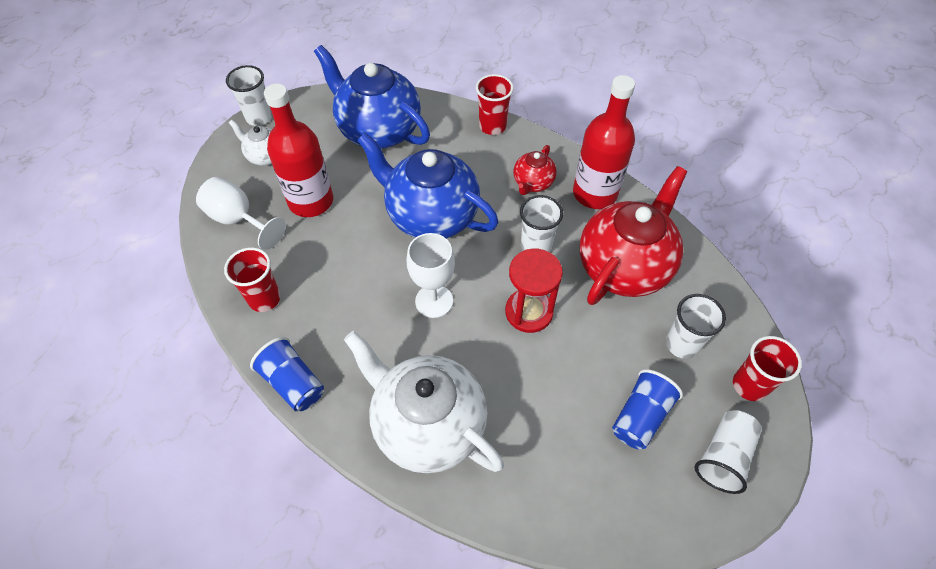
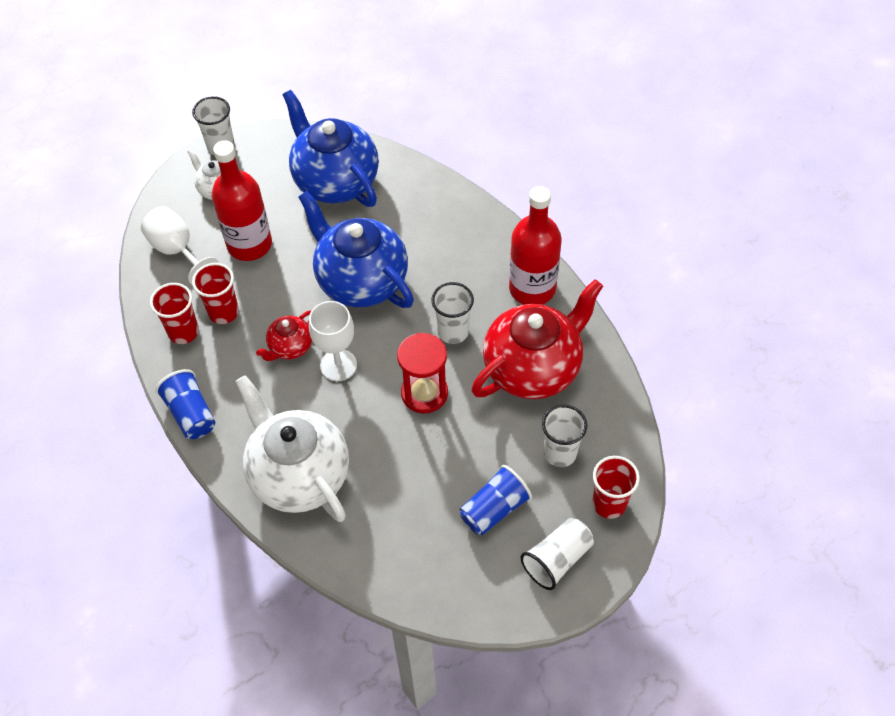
camera: 15 degrees right, 0 degrees up
red cup [476,74,514,135] -> red cup moved to [192,263,239,324]
red teapot [513,145,557,195] -> red teapot moved to [256,311,312,361]

